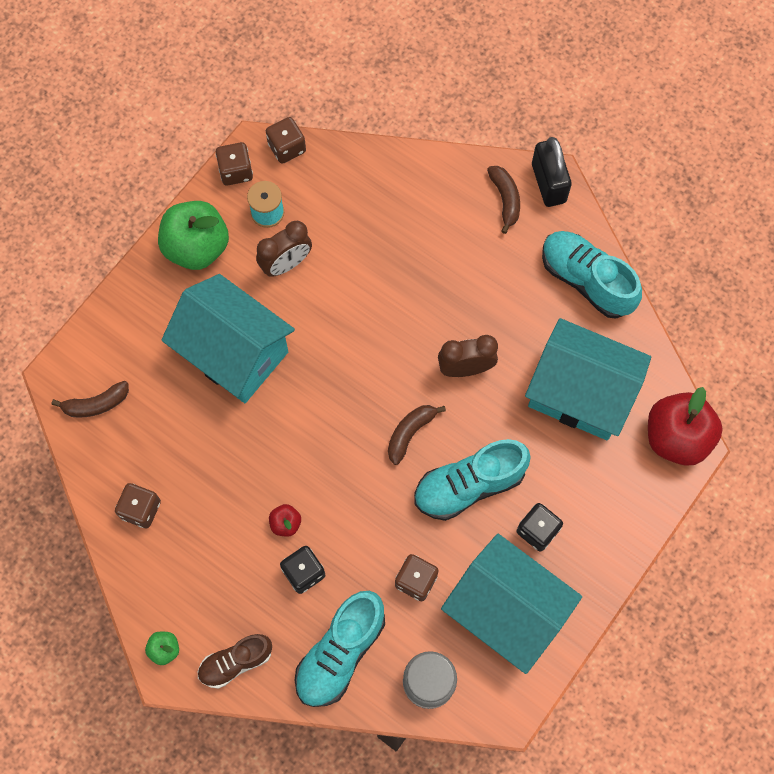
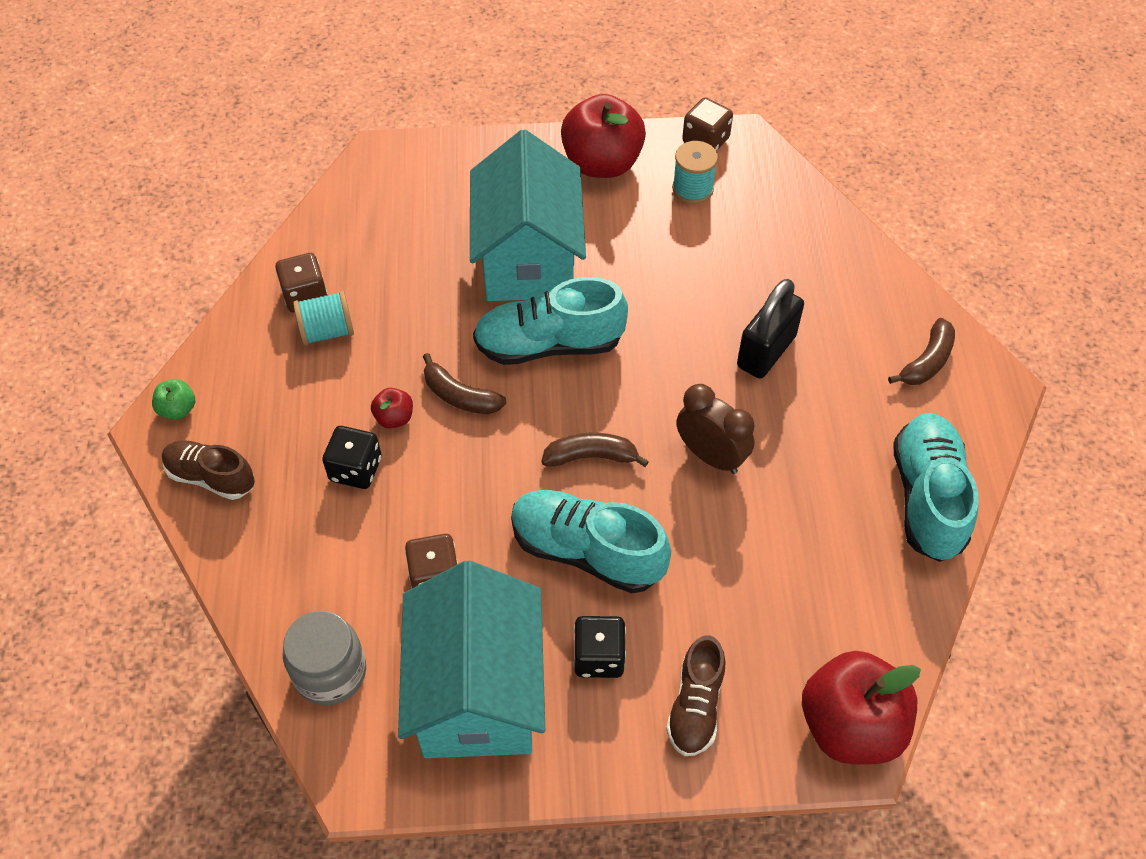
camera: 50 degrees right, 15 degrees down
brown banana [51,381,129,418] -> brown banana moved to [423,353,506,414]
green apple [158,201,229,270] -> red apple [561,94,646,178]
brown clock [256,221,312,277] -> none
brown dice [266,117,306,164] -> none
turquoise shoe [294,591,385,707] -> turquoise shoe moved to [473,277,628,365]
turquoise house [525,318,651,440] -> none
black padlock [532,137,572,207] -> black padlock moved to [737,279,804,378]
none -> turquoise spool [293,291,354,346]
none -> brown shoe [666,636,725,756]

